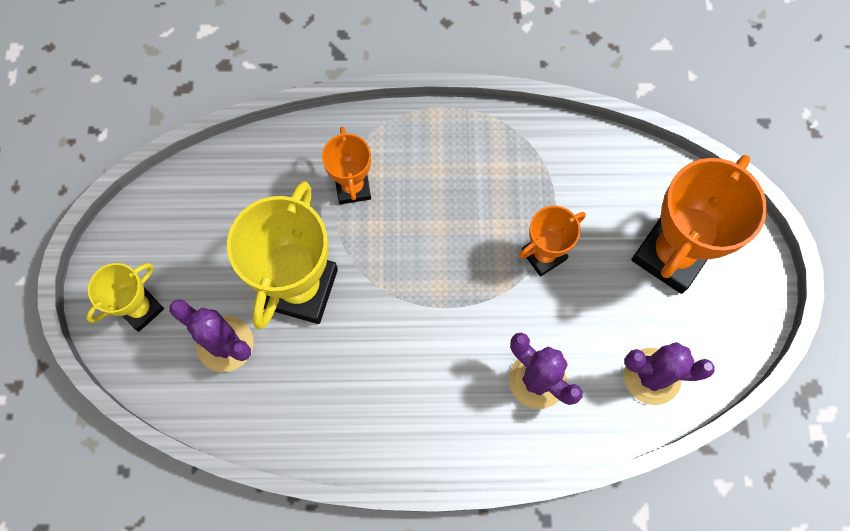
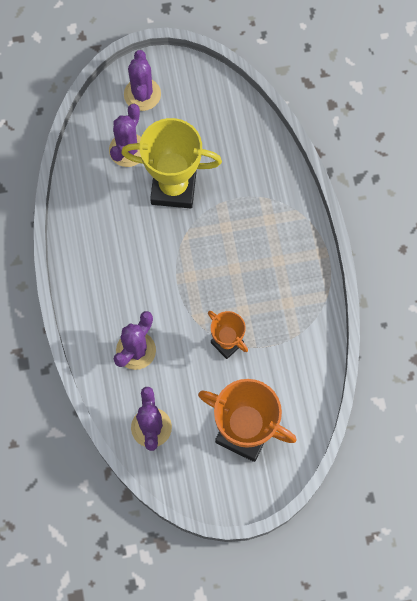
camera: 80 degrees right, 0 degrees up
yellow trophy [86,263,164,332] -> purple cactus [124,50,161,111]
orange trophy [322,126,371,204] -> none

